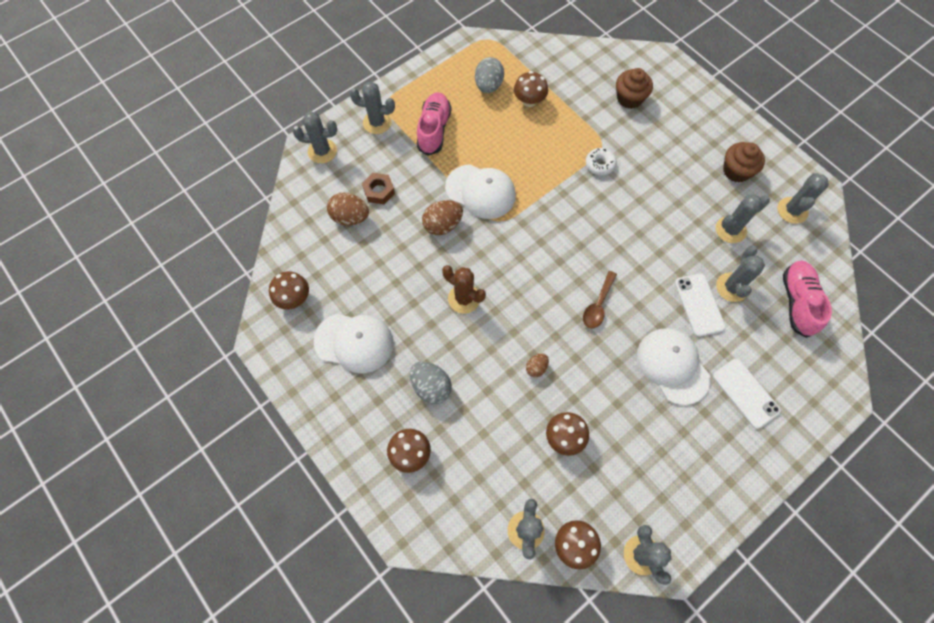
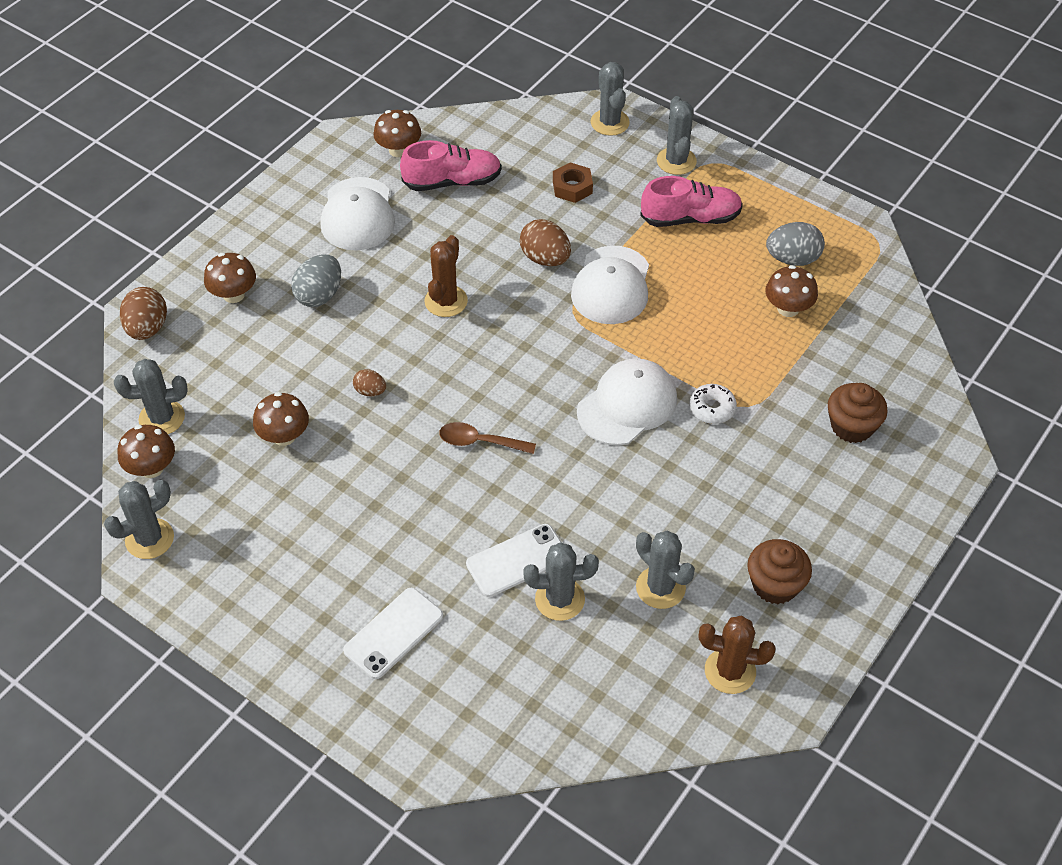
camera: 75 degrees right, 15 degrees down
brown egg [327,193,369,225] -> brown egg moved to [120,287,167,340]
white cap [637,328,711,405] -> white cap moved to [577,358,677,446]
grey cactus [778,173,829,224] -> brown cactus [699,615,776,694]
pink shoe [783,261,832,338] -> pink shoe moved to [400,140,502,191]

